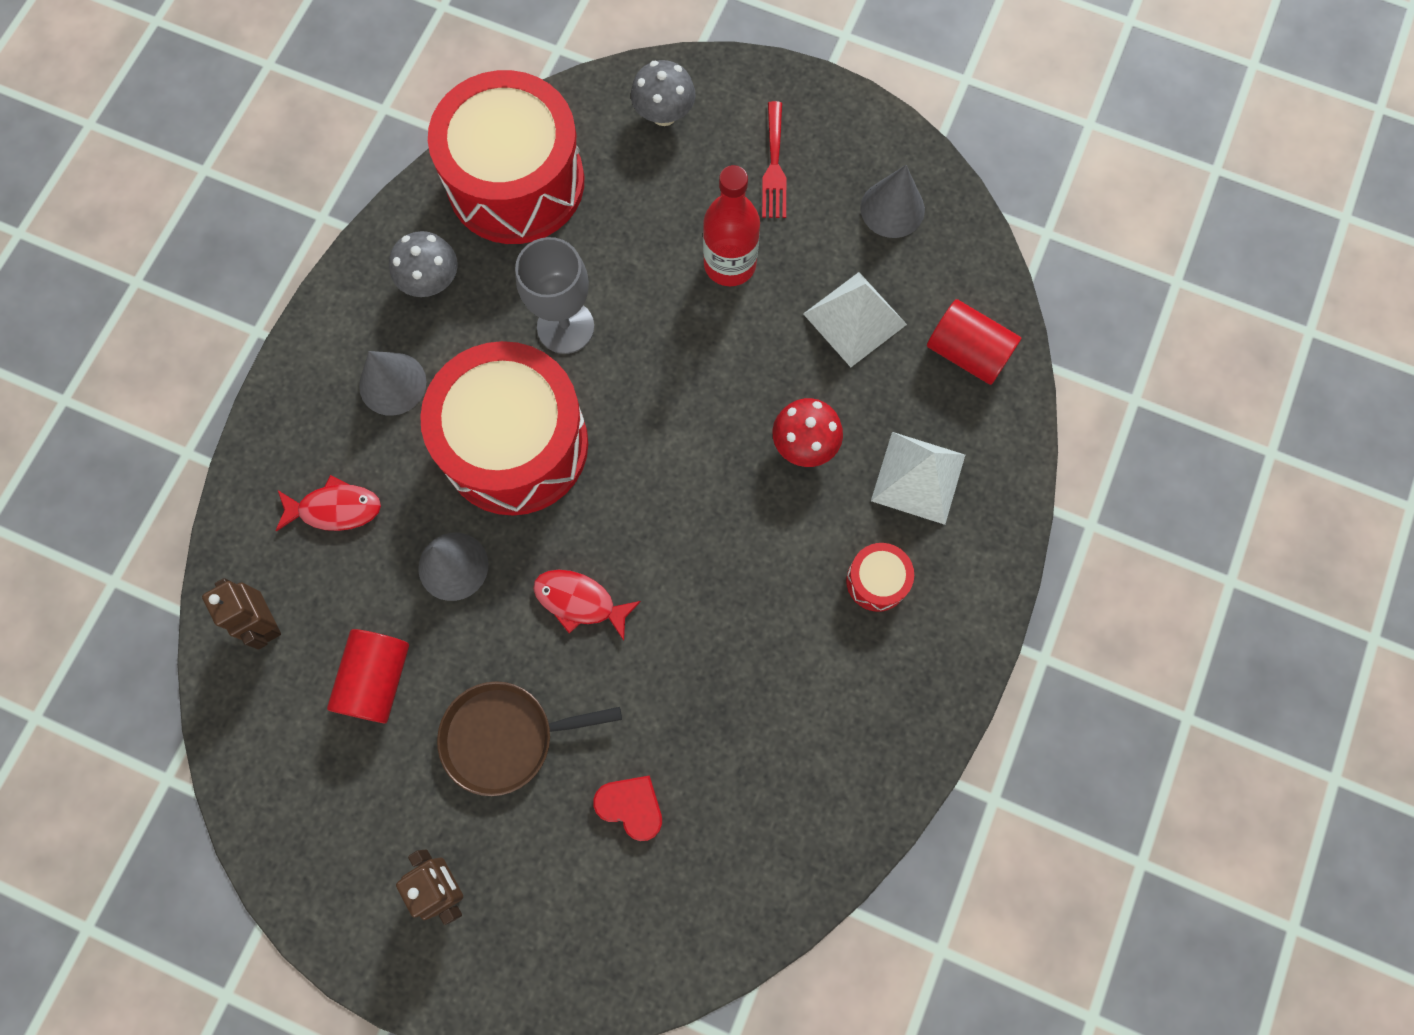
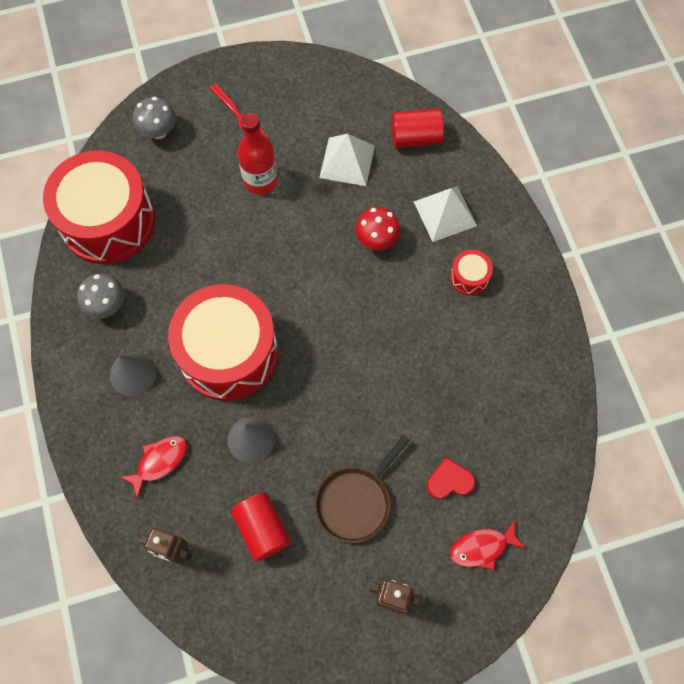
camera: 40 degrees left, 5 degrees down
grey goblet [515,237,594,354] -> none
red fish [533,569,641,640] -> red fish moved to [450,519,526,570]
grey cone [861,165,925,238] -> none

